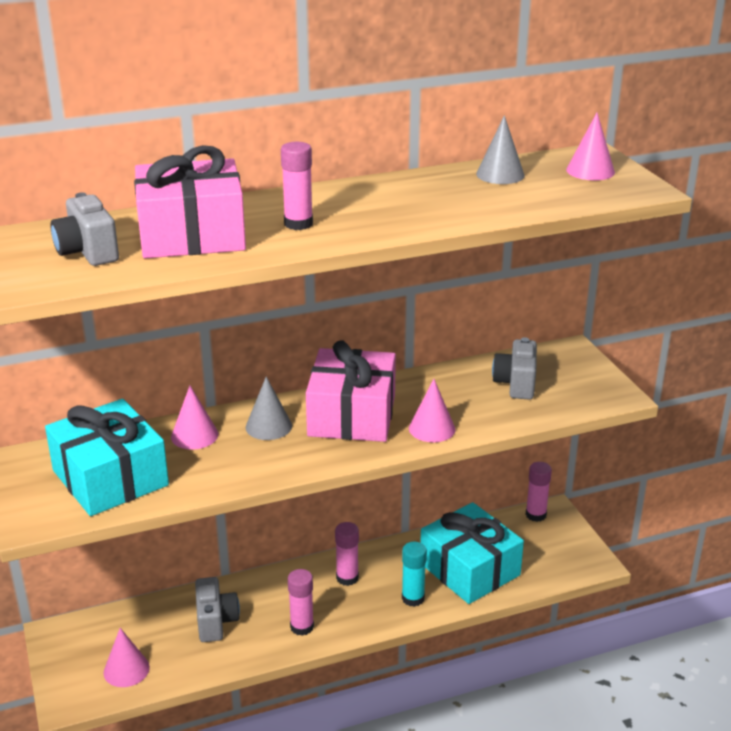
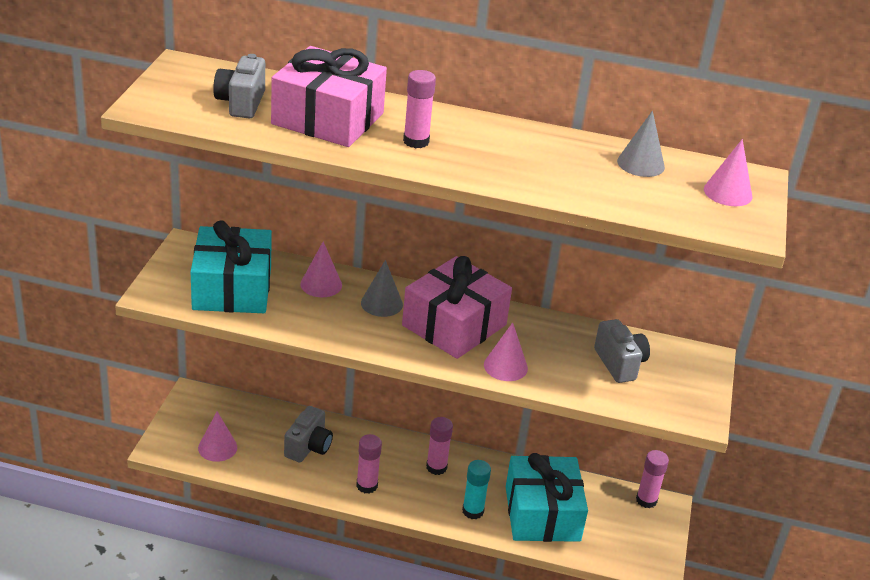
camera: 30 degrees right, 5 degrees up
grey camera [492,337,537,399] -> grey camera turned 120 degrees clockwise [594,319,650,383]

